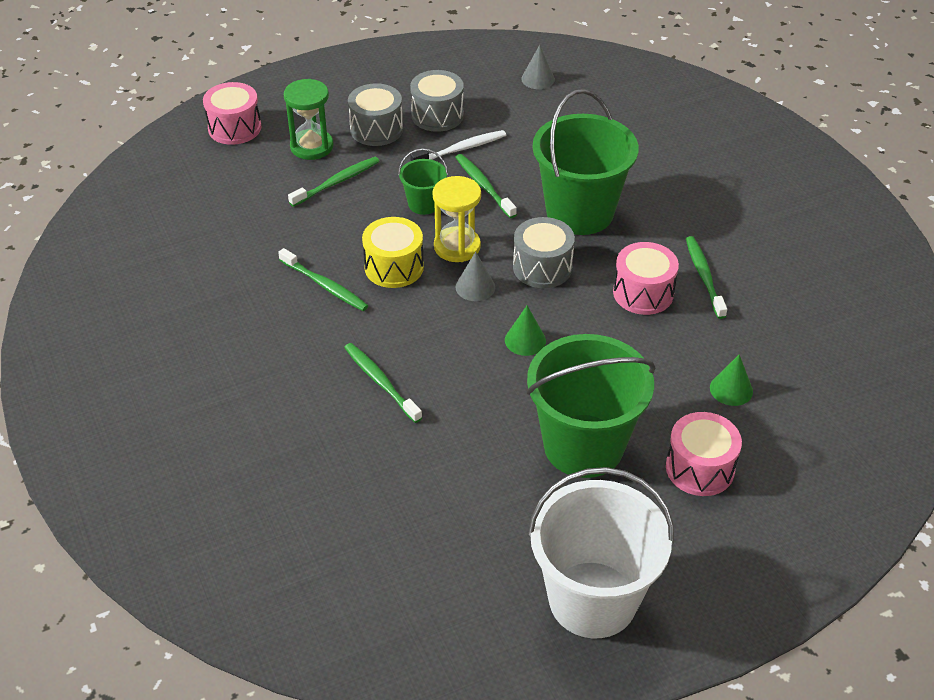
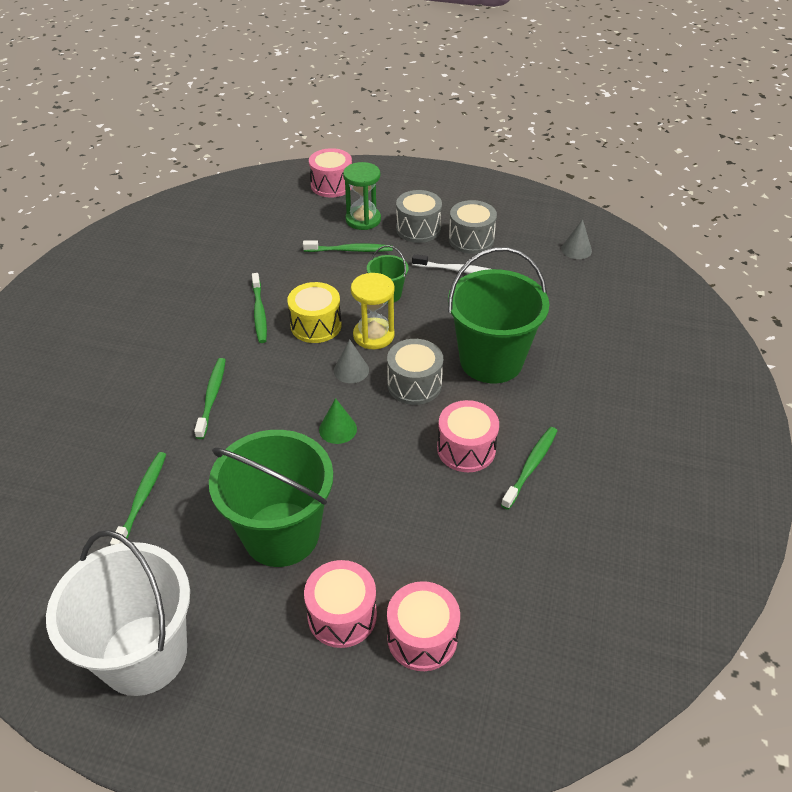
camera: 40 degrees right, 0 degrees up
green toothbrush [455,154,517,218] -> green toothbrush moved to [110,452,166,545]
green cone [710,354,753,406] -> none
none -> pink drum [387,581,460,671]

